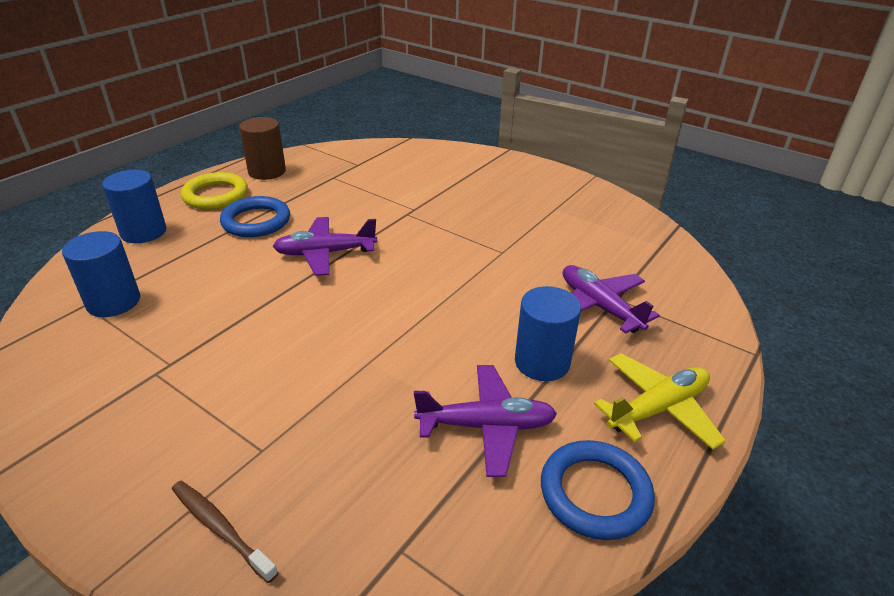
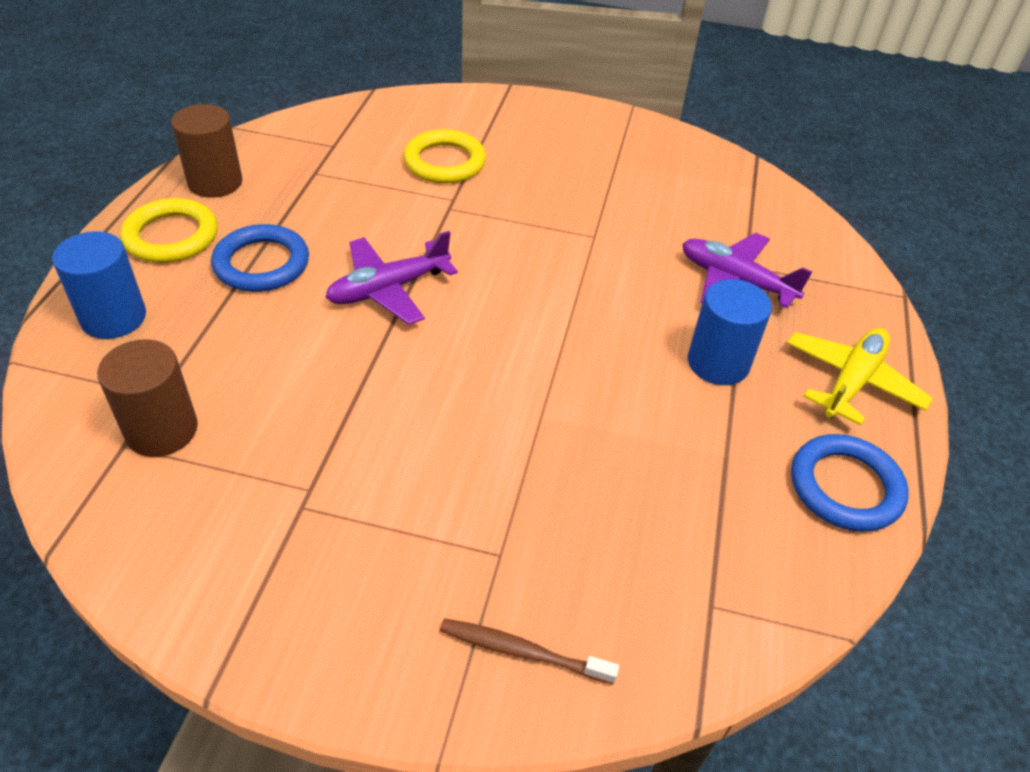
camera: 25 degrees left, 10 degrees up
blue cylinder [62,231,140,317] -> brown cylinder [97,339,198,457]
purple plane [414,365,557,477] -> none
none -> yellow ring [403,129,486,183]

